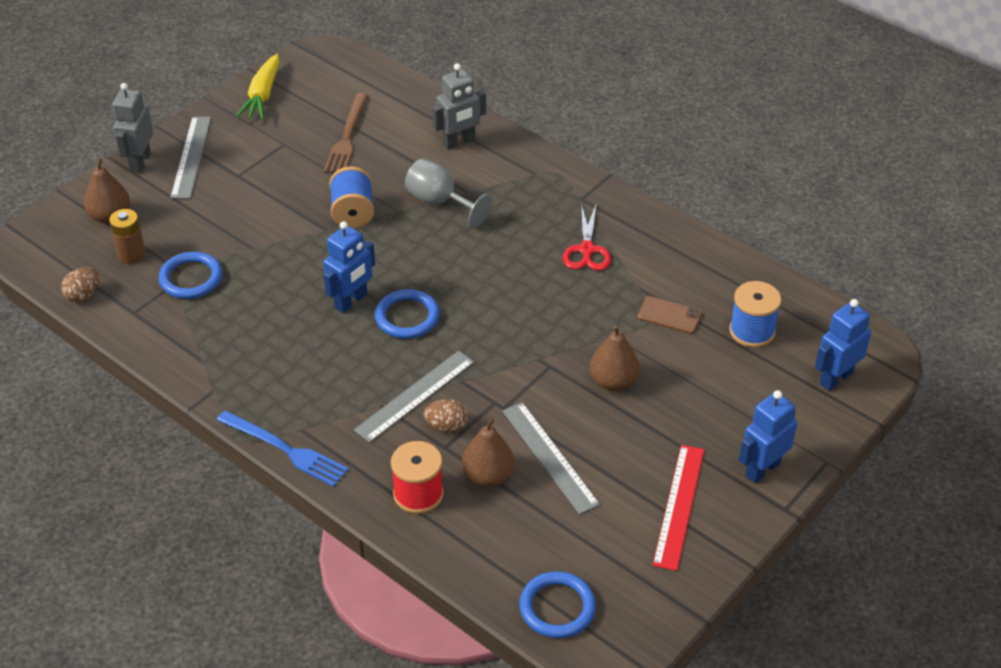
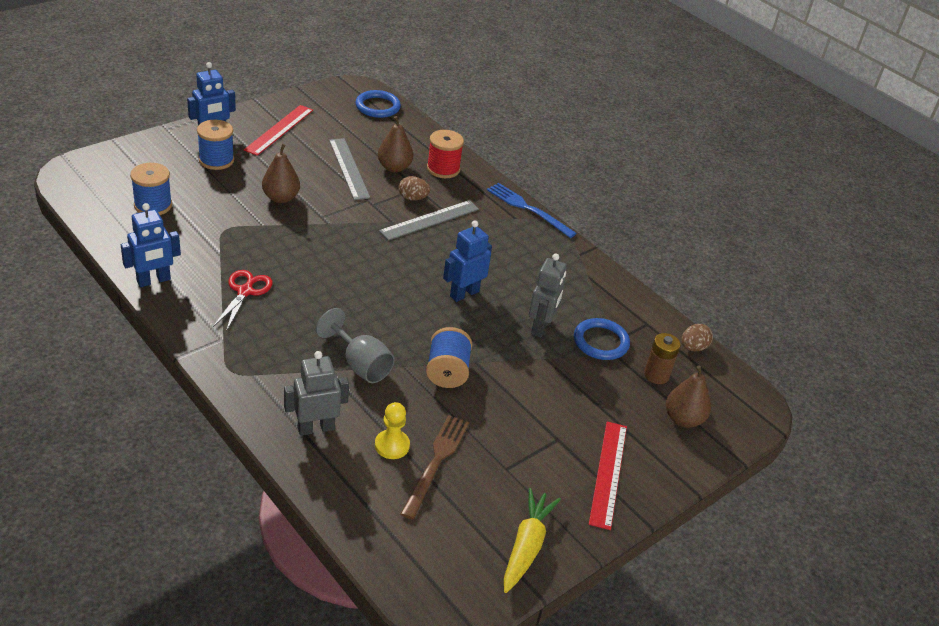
camera: 175 degrees left, 5 degrees down
grey robot [112,83,153,173] -> grey robot moved to [529,253,567,338]
grey ruler [170,117,211,199] -> red ruler [589,422,627,530]
blue ring [375,289,440,339] -> none
brown phone [638,296,702,334] -> none
blue robot [815,299,871,391] -> blue robot moved to [121,203,181,287]
none -> blue spool [197,120,234,170]
none -> yellow pawn [375,402,410,459]

